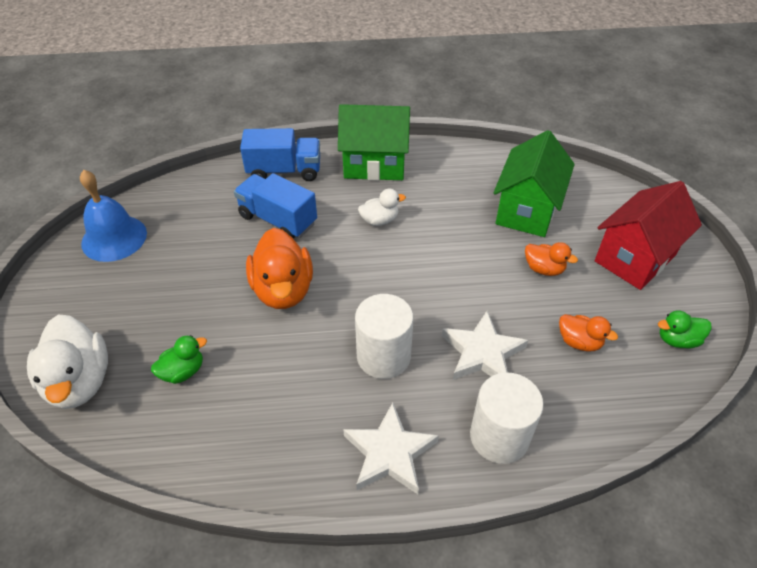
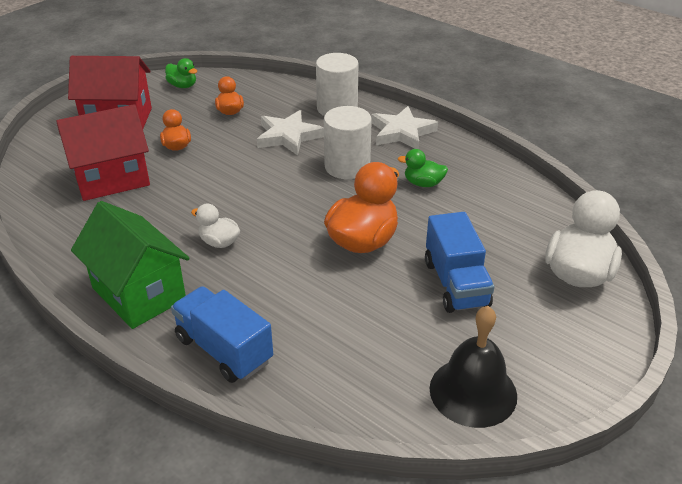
camera: 135 degrees left, 10 degrees down
blue bell [80,170,147,262] -> black bell [430,306,517,428]
green duck [151,335,207,384] -> green duck moved to [398,149,448,187]
blue truck [234,173,317,239] -> blue truck moved to [425,212,494,313]
green house [493,130,575,237] -> red house [56,104,150,201]

